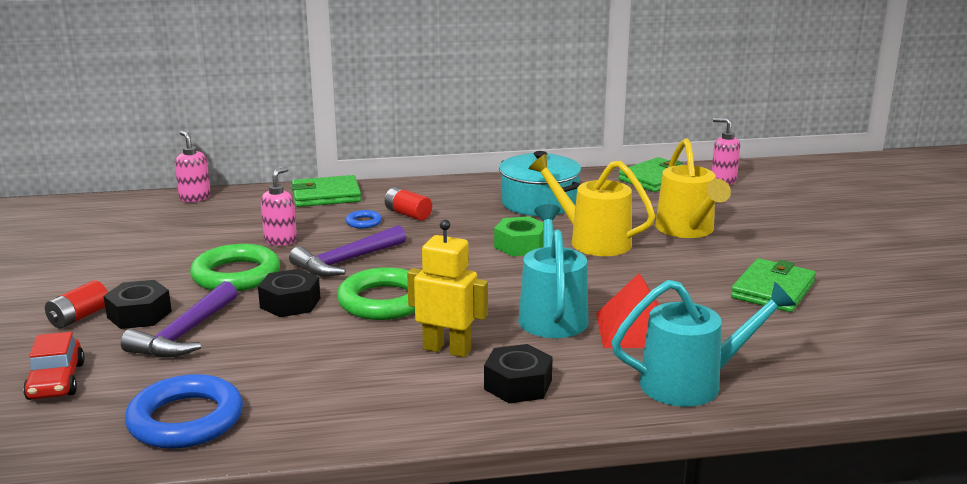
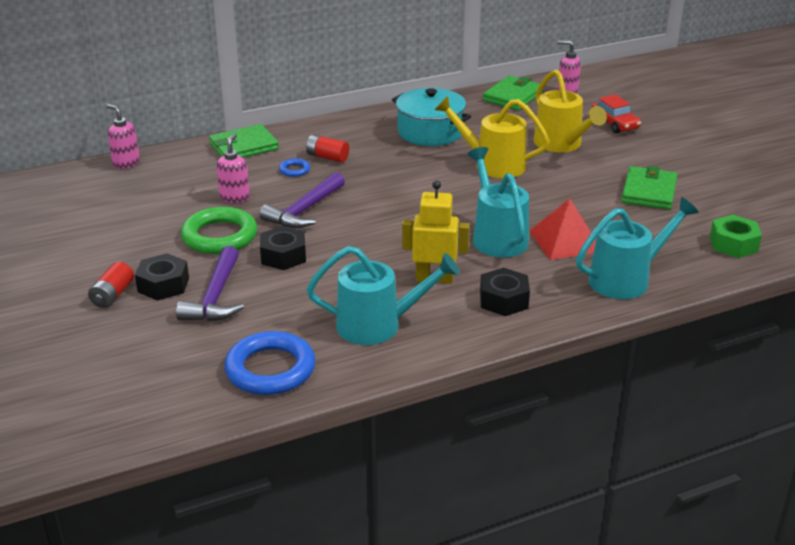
camera: 15 degrees left, 10 degrees up
red car [23,332,85,400] -> red car moved to [591,94,641,133]
green ring [337,267,415,320] -> none
green nut [494,216,543,256] -> green nut moved to [710,215,762,258]
none -> turquoise watering can [307,246,460,345]

